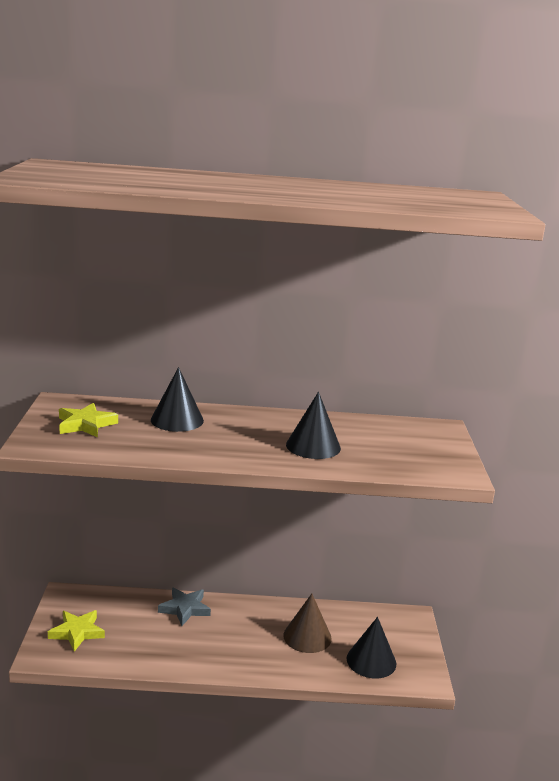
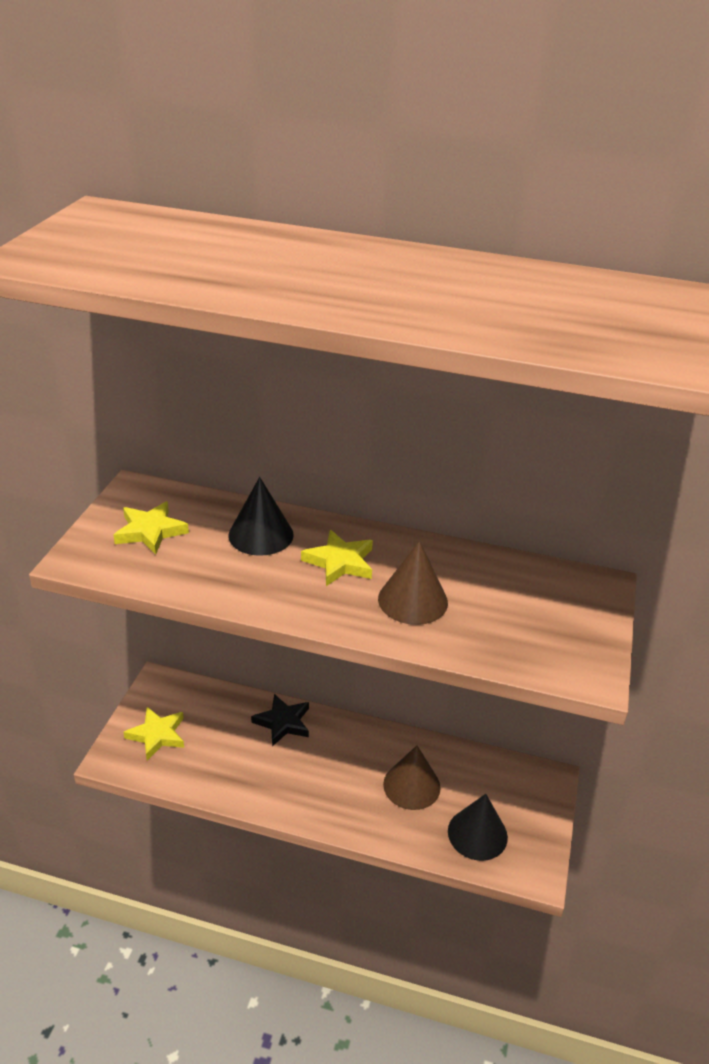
camera: 15 degrees right, 15 degrees up
grey star [158,588,211,626] -> black star [251,694,309,746]
black cone [286,392,341,459] -> brown cone [378,541,448,625]
none -> yellow star [301,530,373,586]

